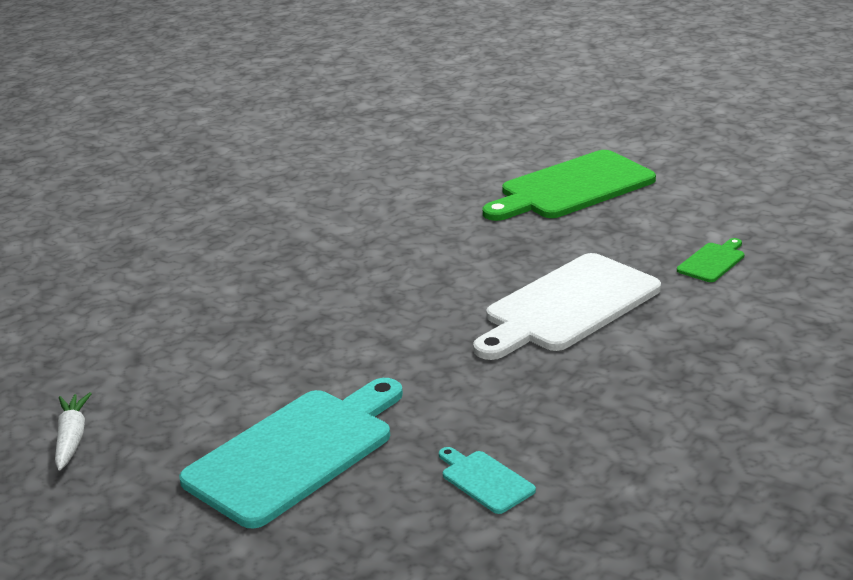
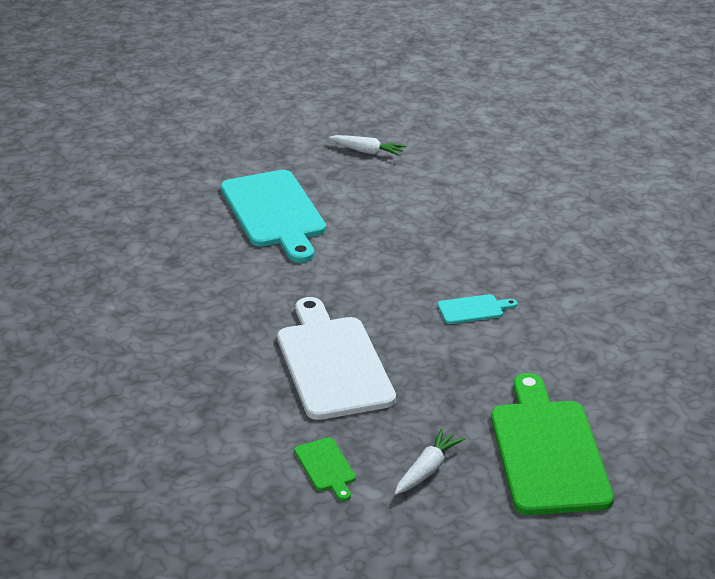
camera: 115 degrees right, 5 degrees up
turquoise cutting board [439,447,536,514] -> turquoise cutting board moved to [438,294,517,324]
none -> white carrot [395,428,465,494]

